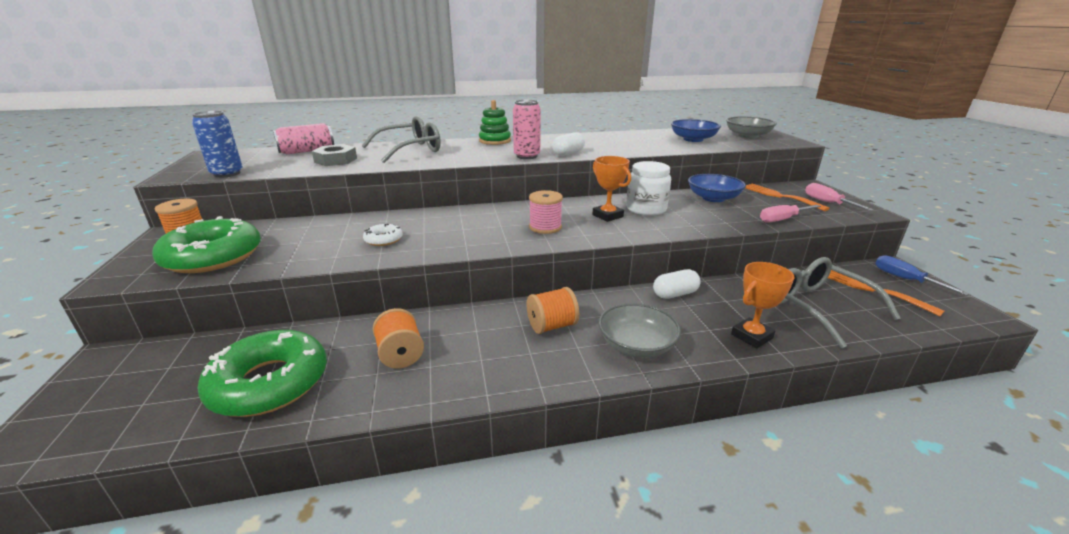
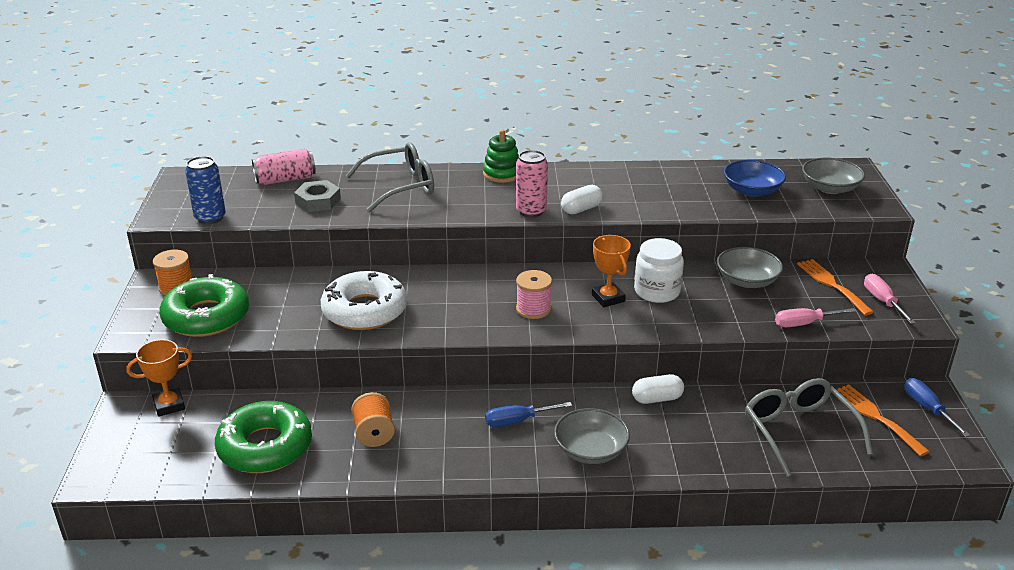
camera: 10 degrees right, 5 degrees up
white donut [363,224,403,246] -> white donut [321,271,407,330], size x2.21
orange spool [527,287,579,334] -> blue screwdriver [485,402,572,427]
blue bowl [688,174,746,202] -> grey bowl [717,247,783,288]
orange trophy [731,262,795,348] -> orange trophy moved to [126,339,192,417]

